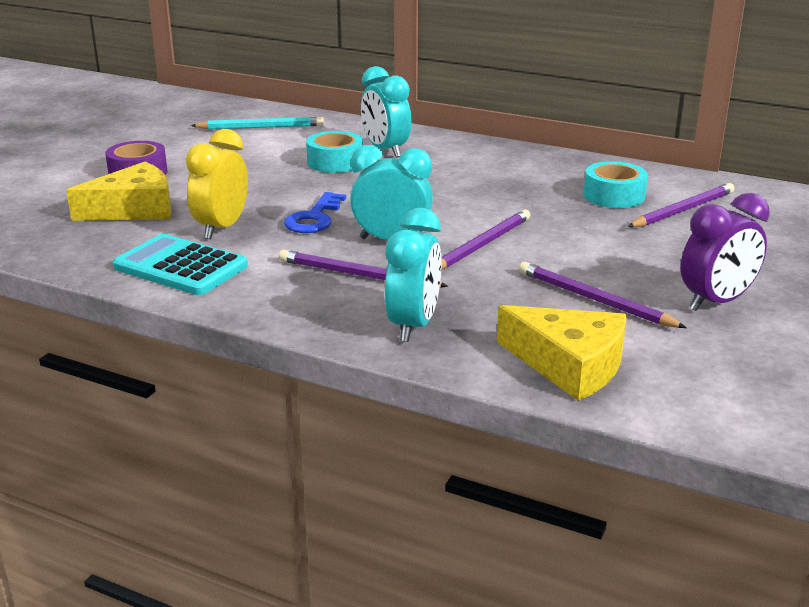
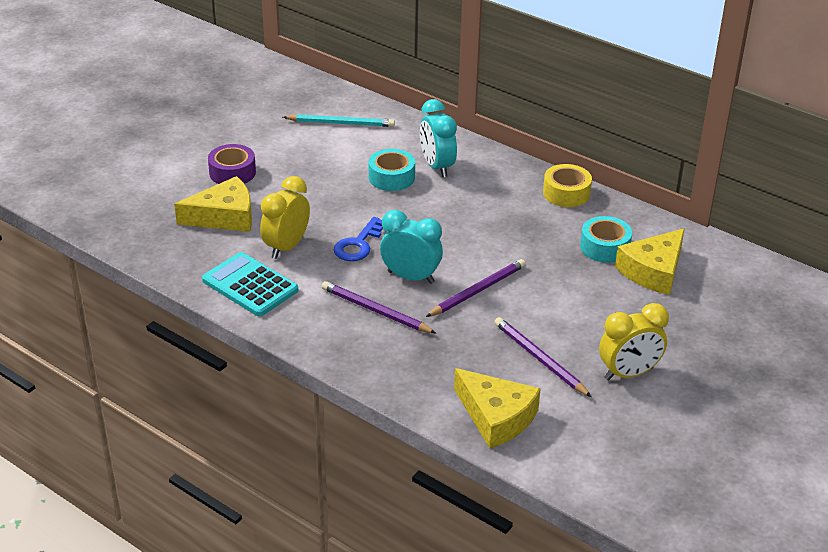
camera: 10 degrees right, 10 degrees up
turquoise clock [385,208,442,342] -> none
purple pencil [628,183,735,227] -> yellow cheese [615,228,685,295]
purple clock [681,193,770,311] -> yellow clock [599,303,669,381]
none -> yellow tape [543,164,592,207]

